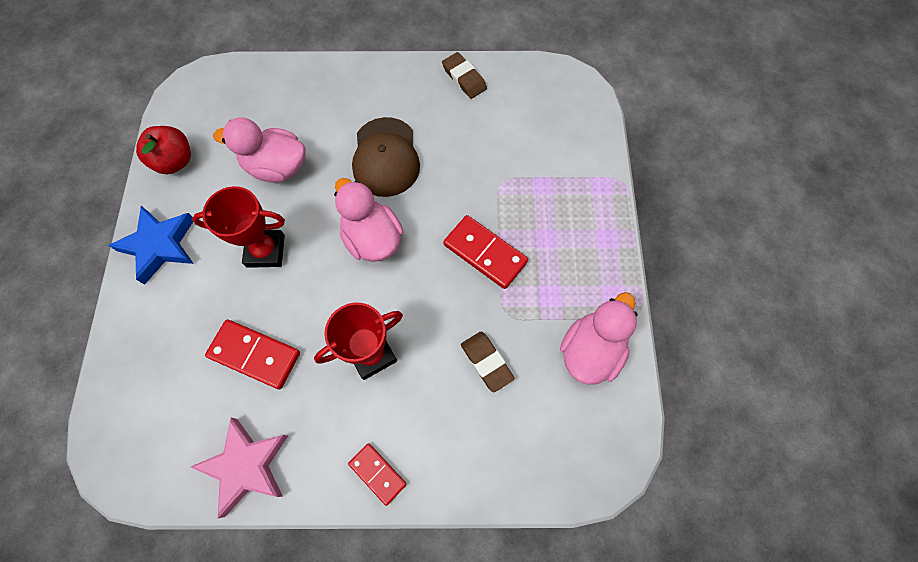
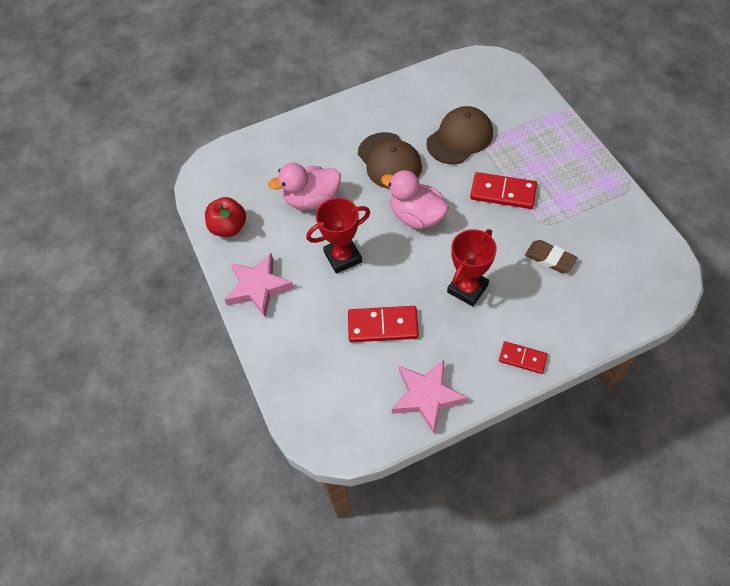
camera: 20 degrees left, 10 degrees down
blue star [108,206,194,285] -> pink star [224,253,294,318]
brown eraser [442,52,487,99] -> none
pink duck [560,292,638,385] -> none
none -> brown cap [426,106,493,164]

